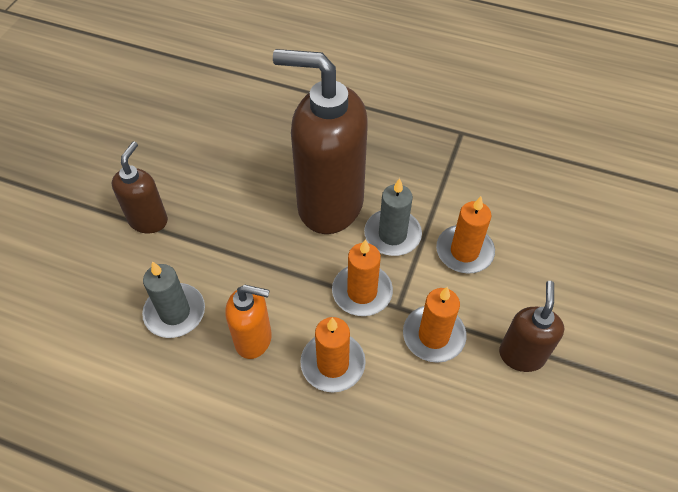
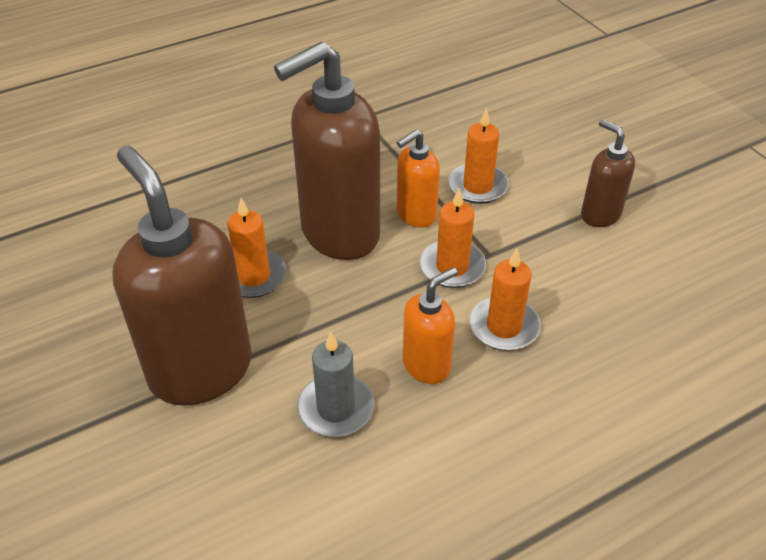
camera: 50 degrees left, 10 degrees down
brown soap dispenser [112,142,168,233] -> brown soap dispenser [112,146,252,406], size x2.00
grey candle [364,178,422,256] -> orange soap dispenser [397,130,440,228]
orange candle [403,287,466,363] -> orange candle moved to [227,198,287,298]

